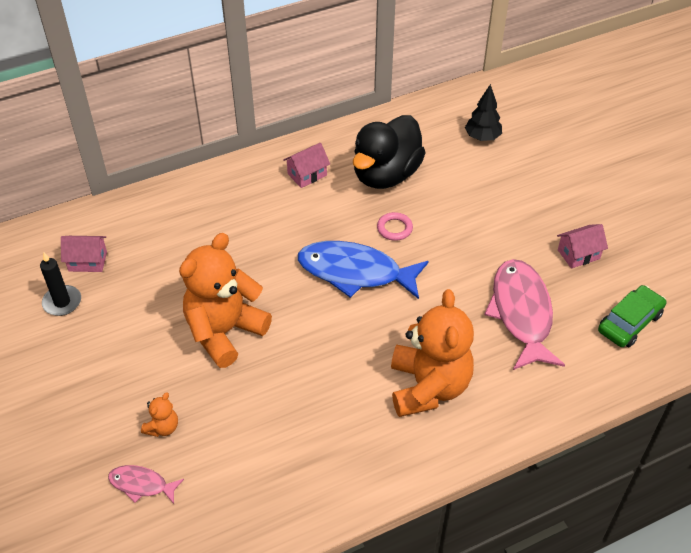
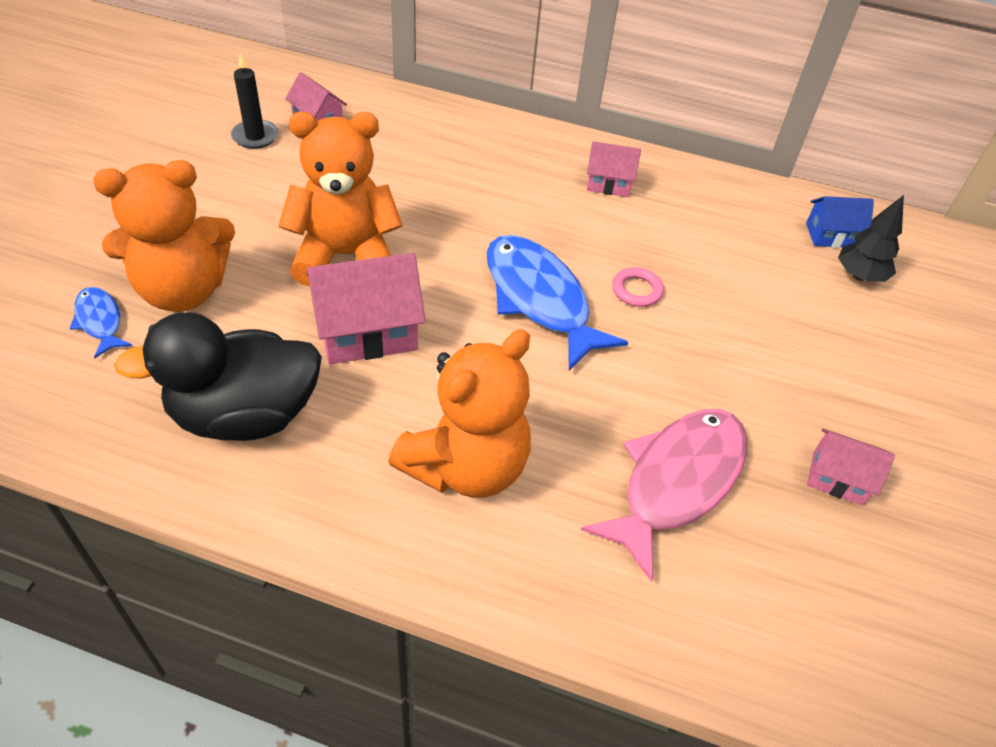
camera: 40 degrees right, 0 degrees up
pink fish [108,465,184,504] -> blue fish [69,287,132,358]
orange teddy bear [141,392,178,437] -> orange teddy bear [93,160,235,312], size x2.41
black duck [353,115,426,189] -> black duck moved to [114,313,322,441]
green car [598,285,666,347] -> none
none -> pink house [306,253,426,364]
none -> blue house [806,196,874,248]

